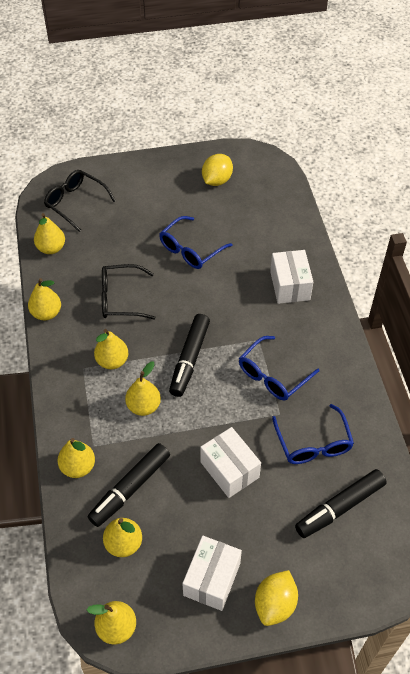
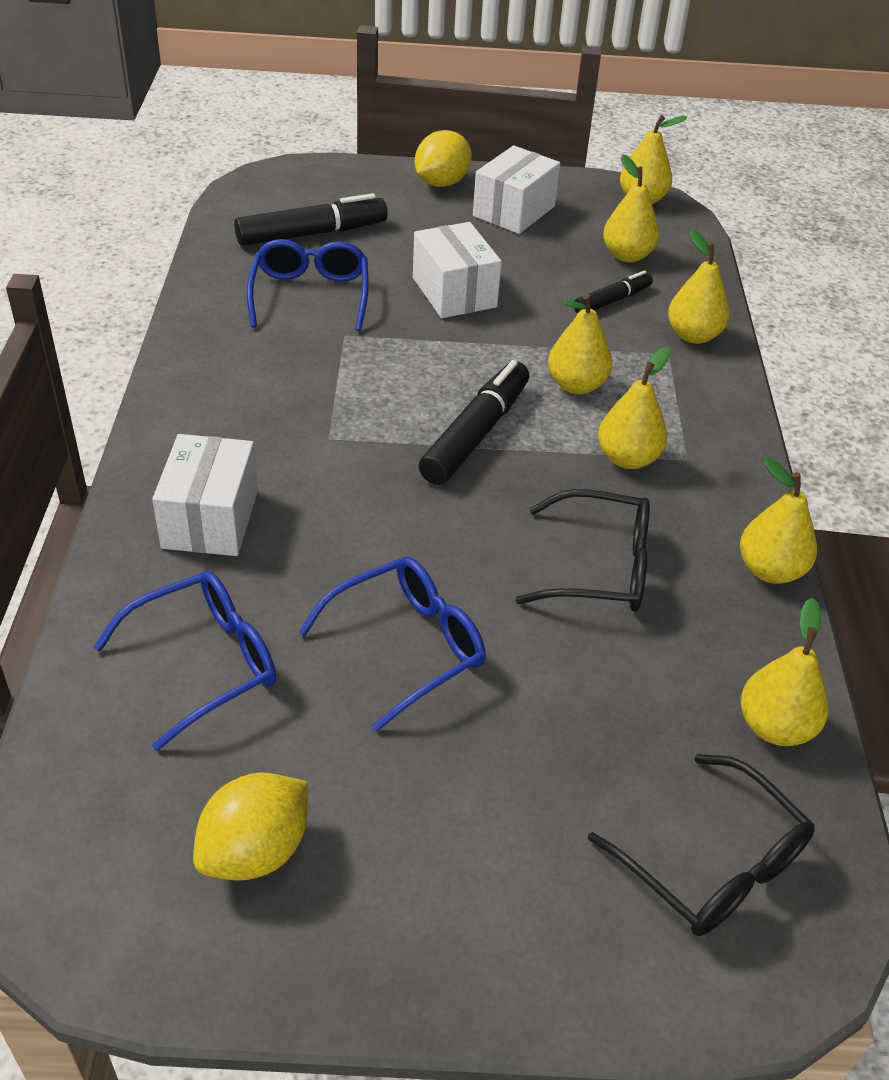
camera: 170 degrees left, 10 degrees down
black marker [88,443,170,527] -> black marker [574,270,653,314], size x0.59
blue glasses [239,336,319,401] -> blue glasses moved to [93,571,276,751]

